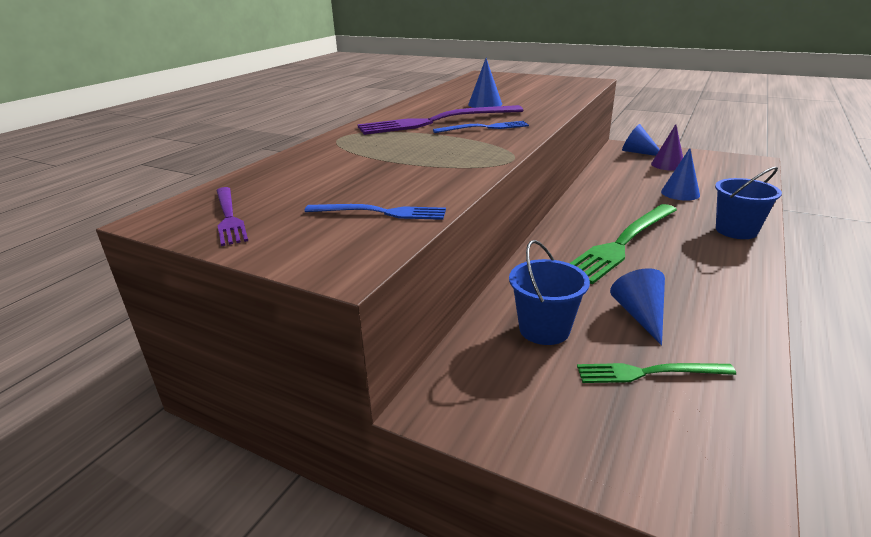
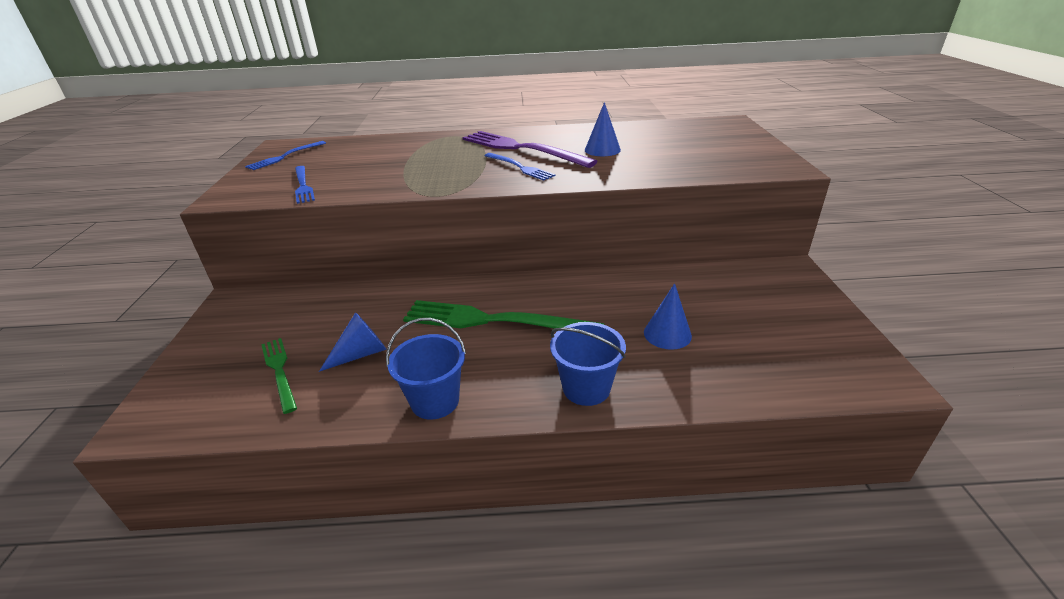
camera: 60 degrees right, 5 degrees up
purple fork [216,187,248,246] -> blue fork [245,141,326,170]
blue bucket [509,240,590,345] -> blue bucket moved to [386,318,466,420]
blue cone [622,124,660,156] -> none
purple cone [651,124,683,171] -> none

